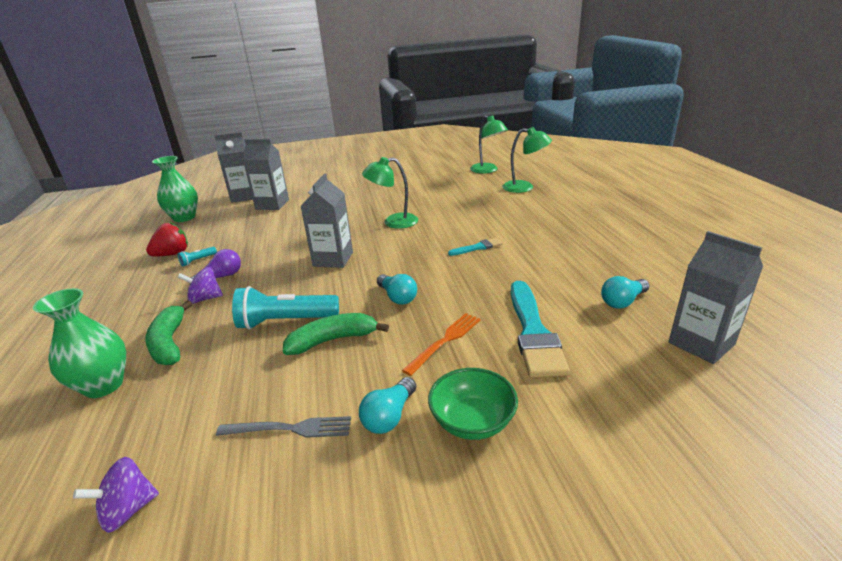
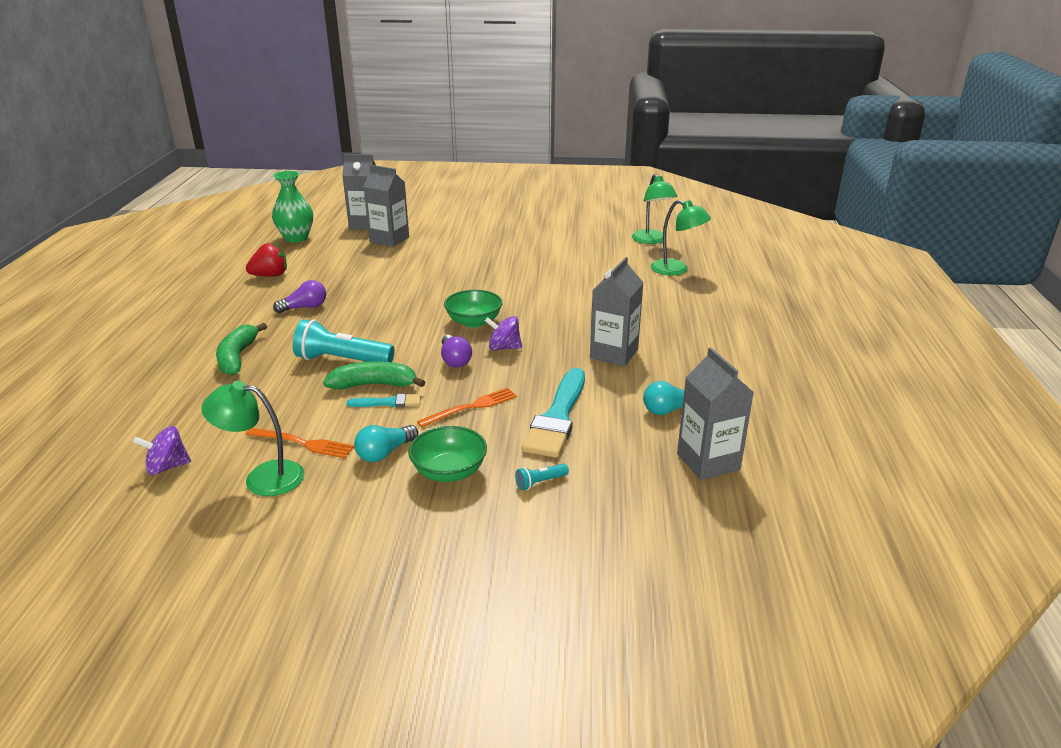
camera: 15 degrees right, 0 degrees up
green vase [33,288,126,398] -> none
turquoise flashlight [178,247,217,266] -> turquoise flashlight moved to [515,464,569,490]
purple spinning top [178,267,223,304] -> purple spinning top moved to [485,316,522,350]
grey fork [216,416,351,438] -> orange fork [245,428,354,458]
grey carton [301,174,353,268] -> grey carton moved to [590,257,644,366]
green lamp [362,157,418,229] -> green lamp moved to [201,381,305,496]
turquoise light bulb [377,274,417,305] -> purple light bulb [441,335,472,368]
turquoise brush [448,238,503,256] -> turquoise brush moved to [347,394,421,407]
none -> green bowl [444,290,503,328]

